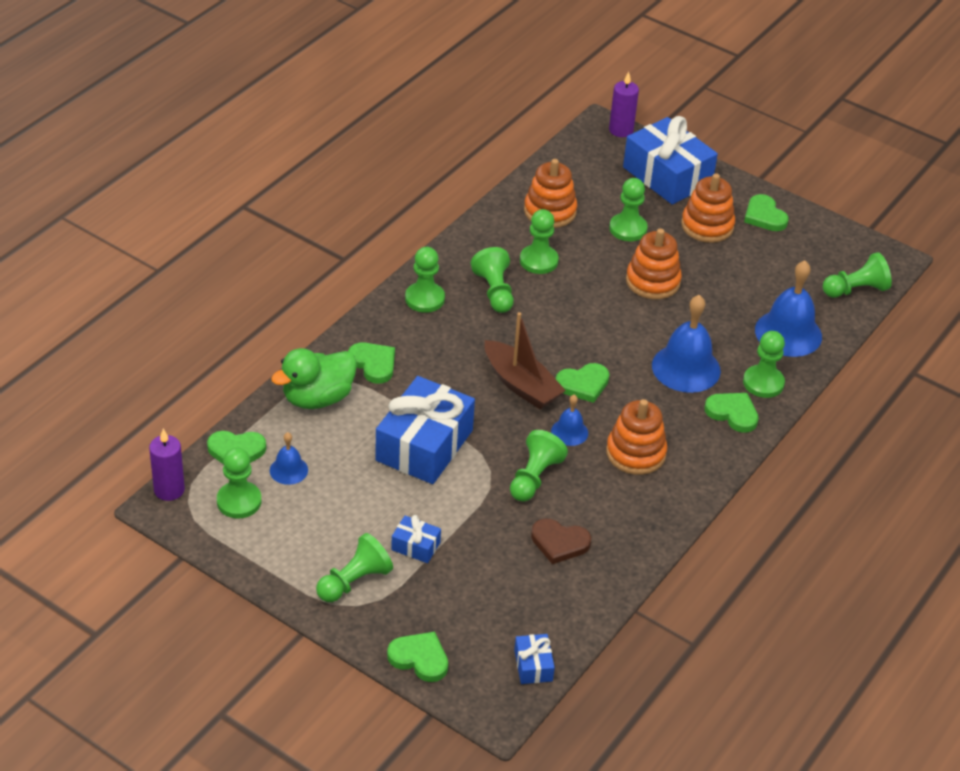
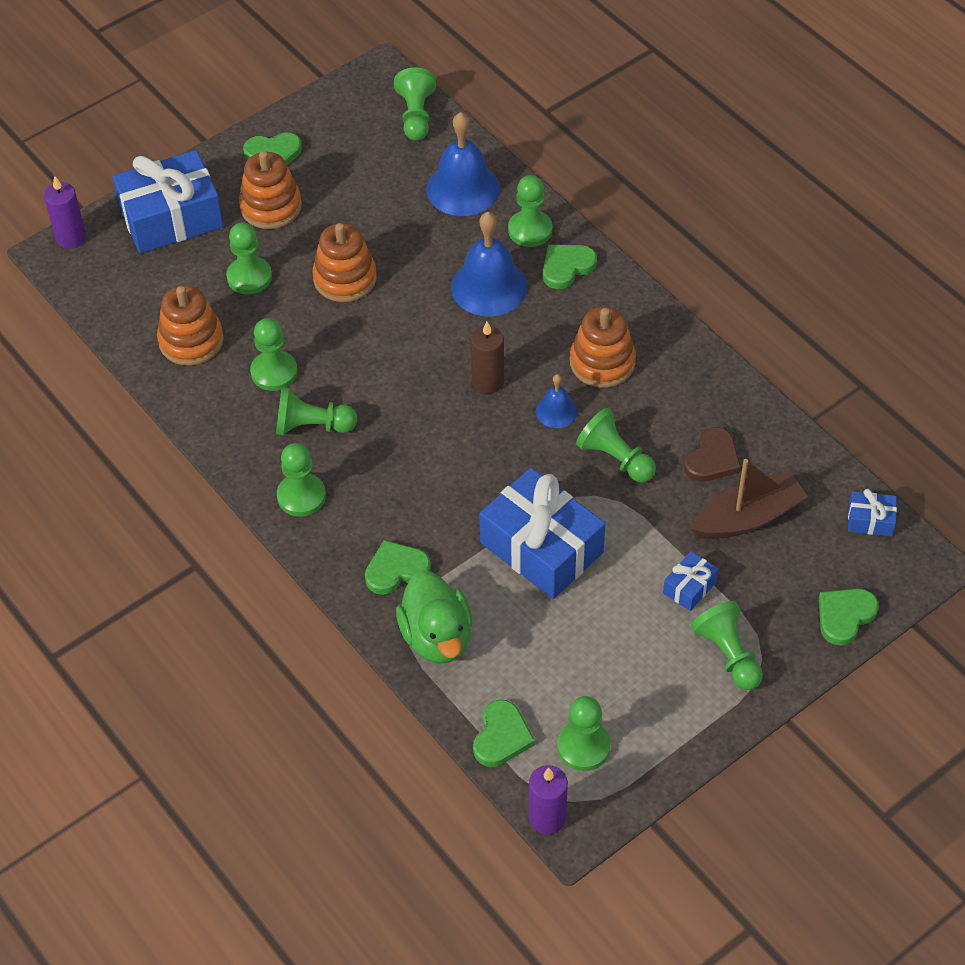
camera: 70 degrees left, 10 degrees up
blue bell [270,432,308,485] -> none
brown boat [485,312,566,409] -> brown boat moved to [691,459,808,539]
green heart [556,363,610,403] -> brown candle [471,321,504,393]

